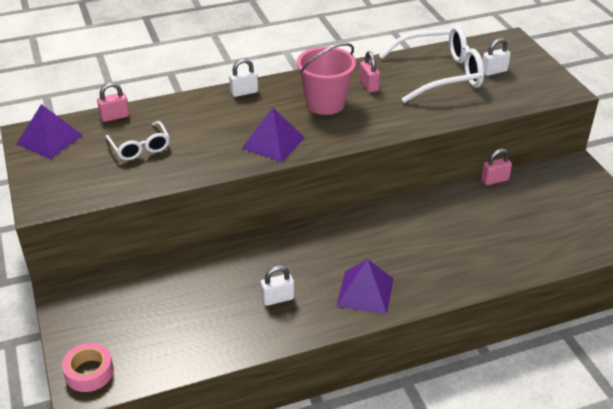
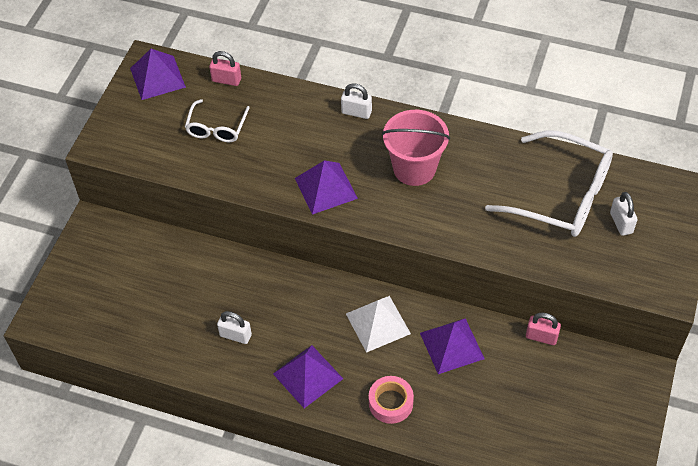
camera: 40 degrees right, 15 degrees up
pink tape [62,343,114,392] -> pink tape moved to [369,376,414,424]
pink padlock [359,51,380,93] -> none
white padlock [482,38,511,76] -> white padlock turned 60 degrees clockwise [610,192,637,236]
none -> white pyramid [346,296,411,353]
none -> purple pyramid [420,318,485,374]

